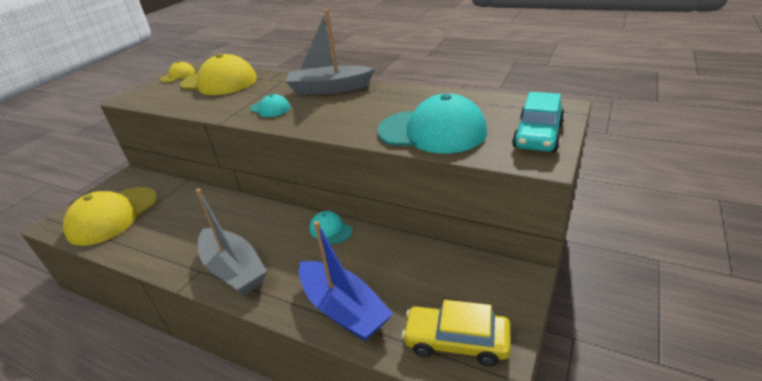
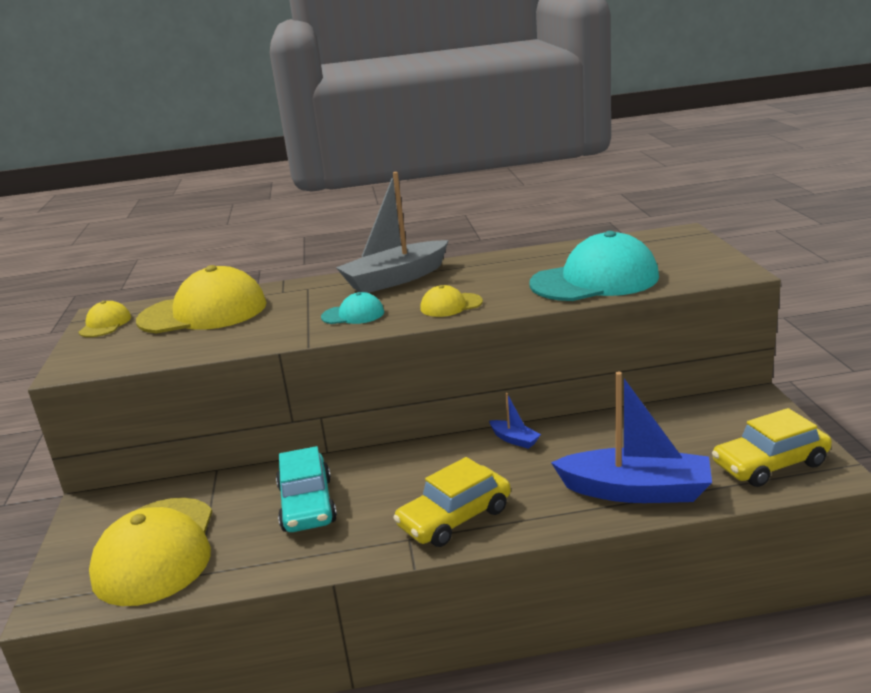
camera: 35 degrees left, 10 degrees down
grey boat [196,188,267,295] -> yellow car [393,457,511,547]
turquoise cap [309,211,352,244] -> blue boat [489,393,541,449]
turquoise car [512,92,565,152] -> turquoise car moved to [276,446,337,532]
none -> yellow cap [420,285,483,317]

